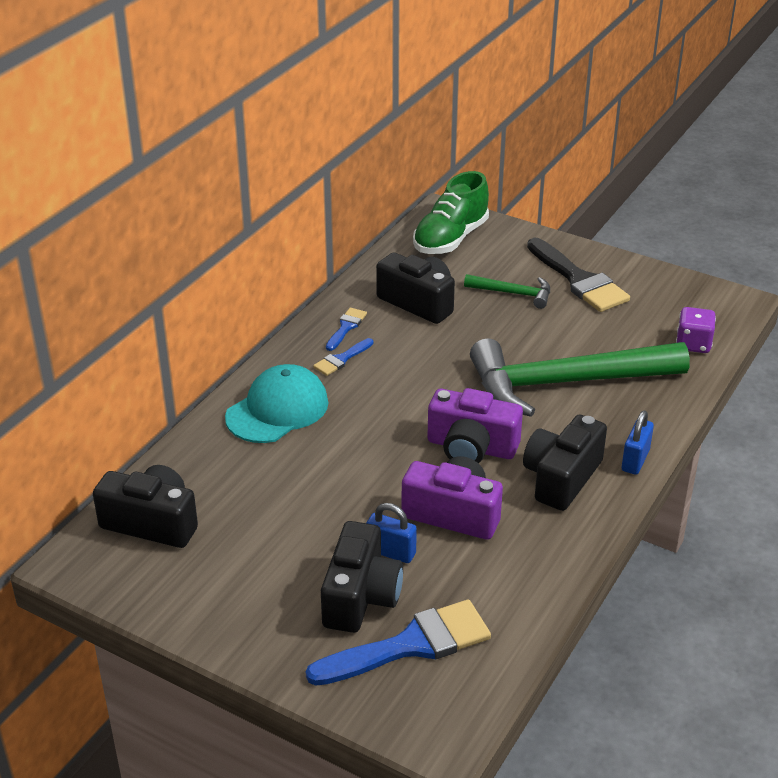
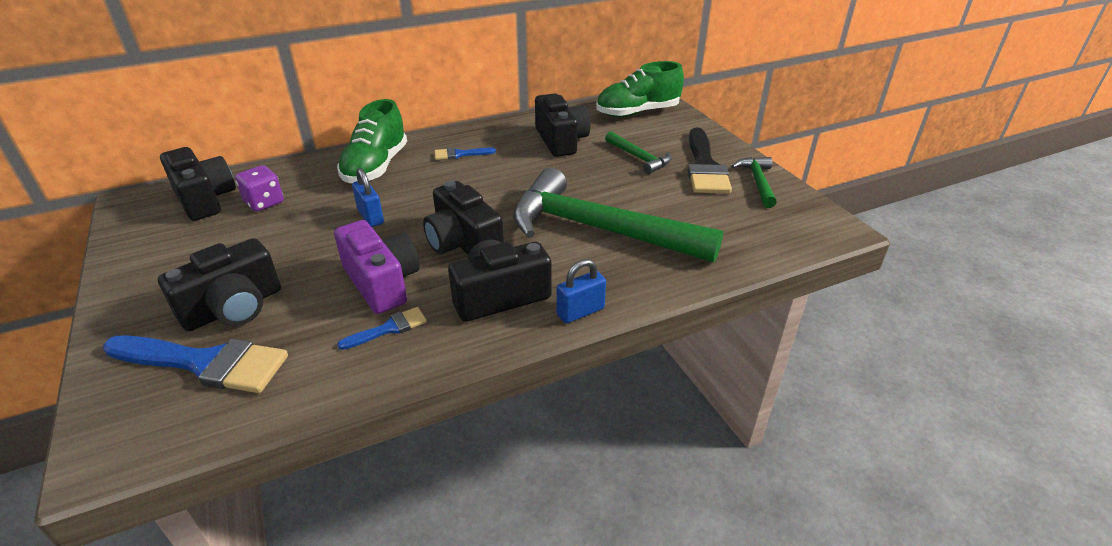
camera: 35 degrees right, 0 degrees up
turquoise cap [225,364,329,443] -> green shoe [337,99,407,183]
blue brush [326,308,367,351] -> blue brush moved to [337,307,427,350]
blue padlock [367,503,417,563] -> blue padlock moved to [352,168,384,227]
purple camera [427,388,523,463] -> black camera [423,181,504,254]
purple dice [676,307,716,353] -> purple dice moved to [235,165,284,212]
none -> green hammer [731,157,777,208]

